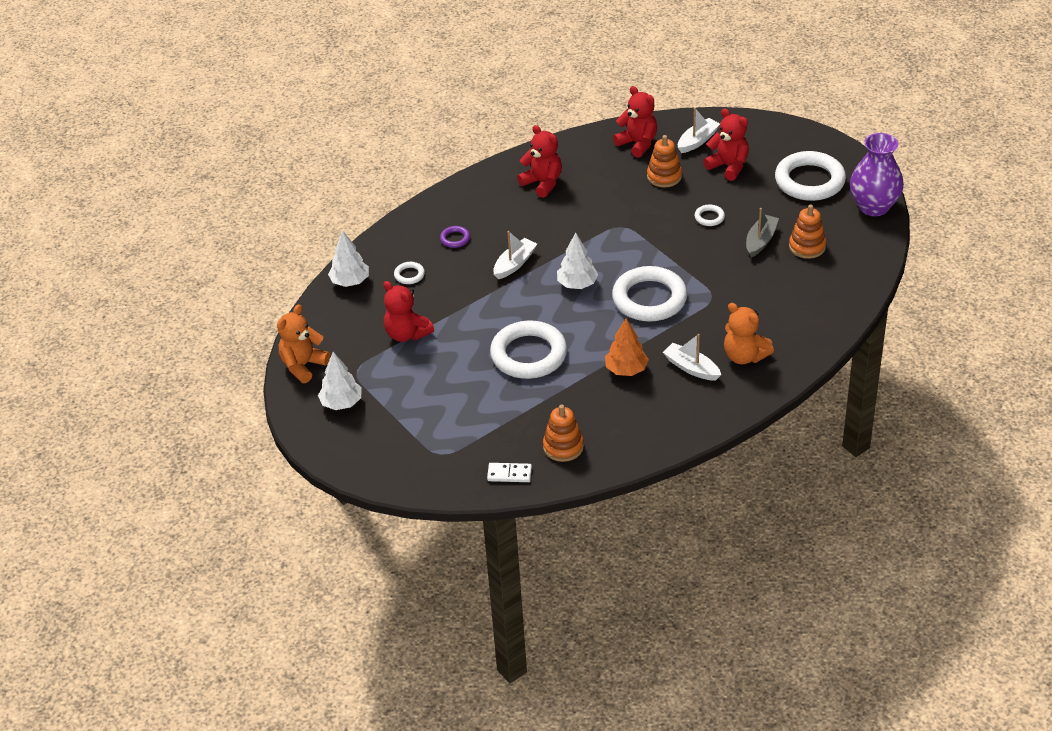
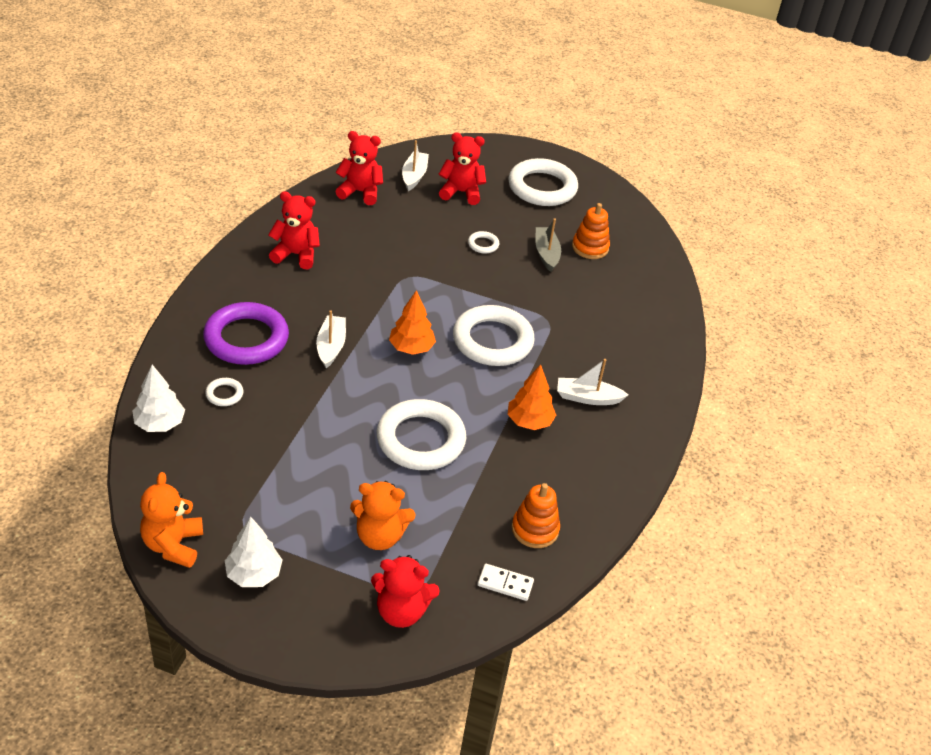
camera: 40 degrees left, 0 degrees up
red teddy bear [383,281,434,342] -> red teddy bear moved to [371,555,440,628]
purple ring [440,226,470,248] -> purple ring [203,302,289,365], size x2.36
white domino [487,463,532,482] -> white domino turned 45 degrees clockwise [478,564,534,601]
white tree [557,233,598,289] -> orange tree [389,290,436,355]
orange stacking toy [647,135,682,187] -> none
orange teddy bear [724,303,774,364] -> orange teddy bear moved to [350,481,416,550]
purple vase [850,133,904,216] -> none

